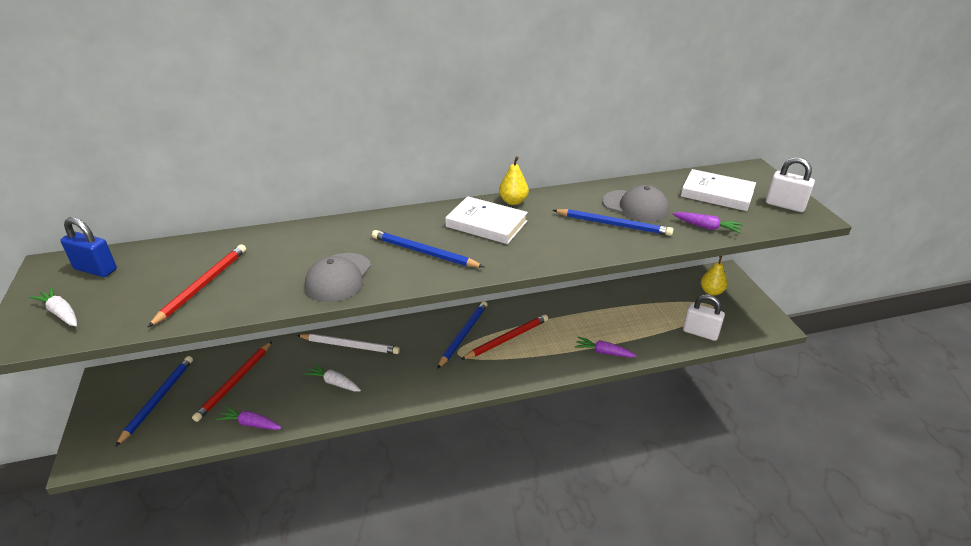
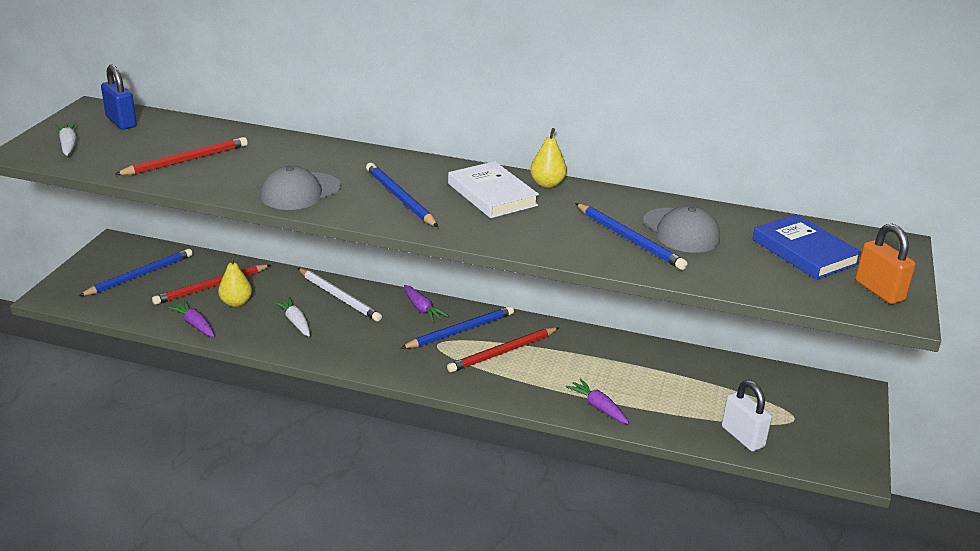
camera: 30 degrees right, 5 degrees down
red pencil [461,314,548,360] -> red pencil turned 150 degrees clockwise [447,327,559,373]
purple carrot [673,212,743,233] -> purple carrot moved to [404,285,449,322]
white book [681,169,756,211] -> blue book [753,214,862,280]
yellow pear [701,256,727,295] -> yellow pear moved to [218,254,252,307]
white padlock [766,157,815,212] -> orange padlock [855,224,915,304]

